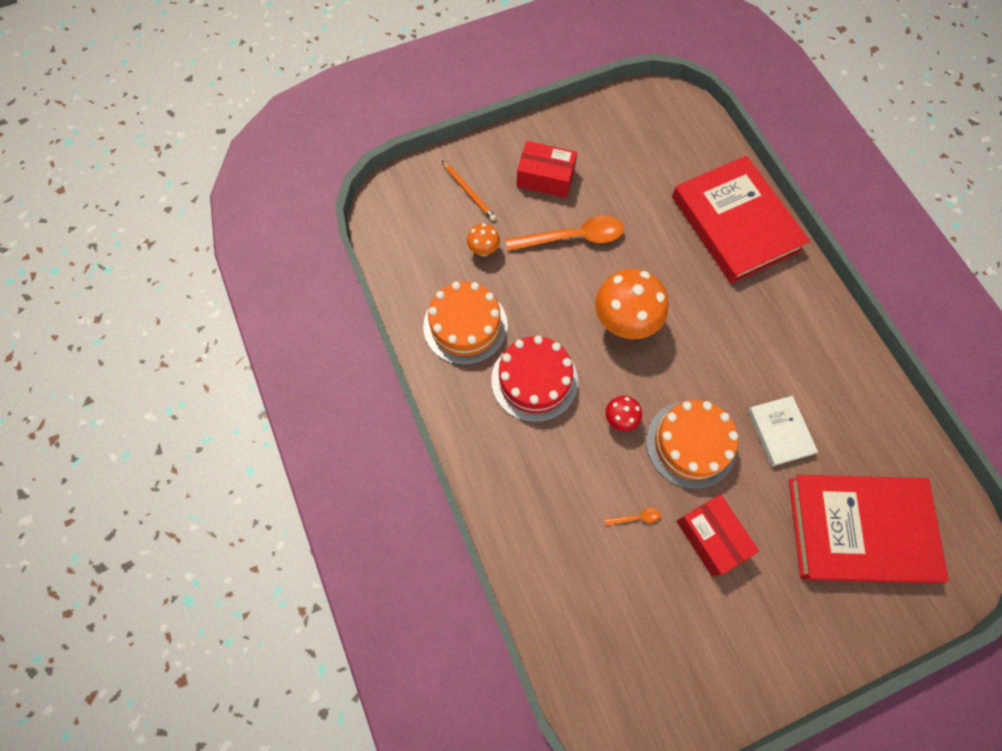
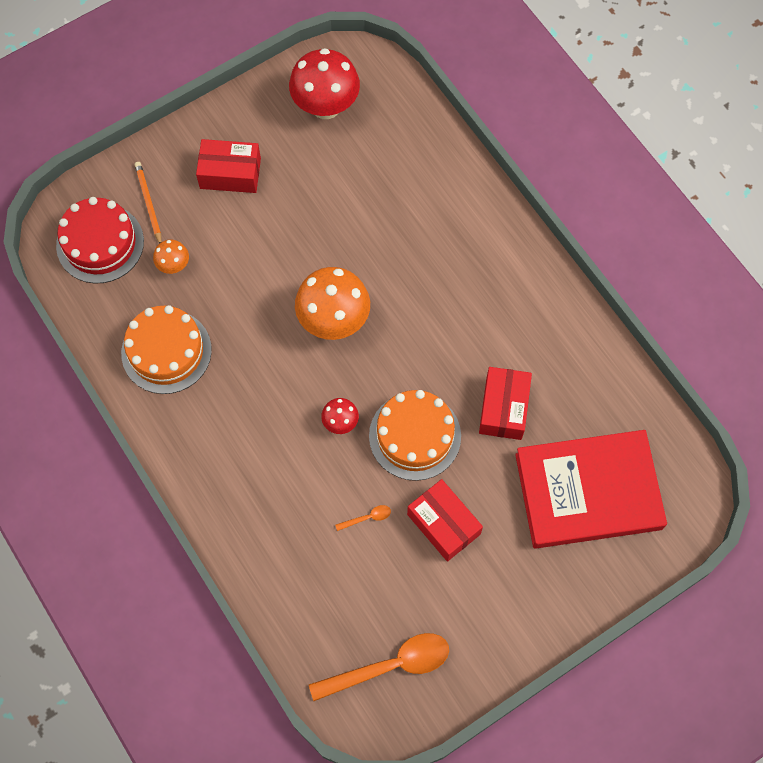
camera: 10 degrees left, 0 degrees up
orange pencil [442,161,496,221] -> orange pencil turned 150 degrees counterclockwise [135,162,162,244]
red cake [491,336,578,422] -> red cake moved to [56,197,144,283]
orange spoon [506,215,624,251] -> orange spoon moved to [309,633,449,701]
red book [672,156,810,283] -> none
white book [748,396,818,467] -> red box [479,367,532,440]
none -> red mushroom [289,48,360,119]

